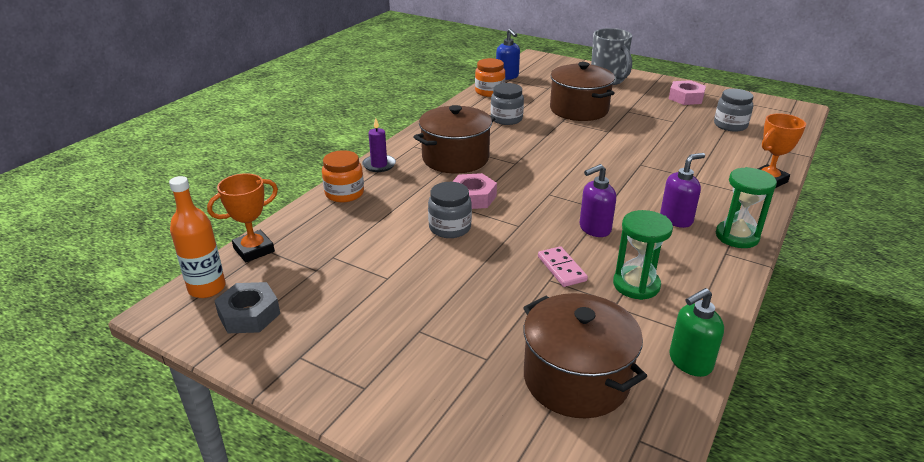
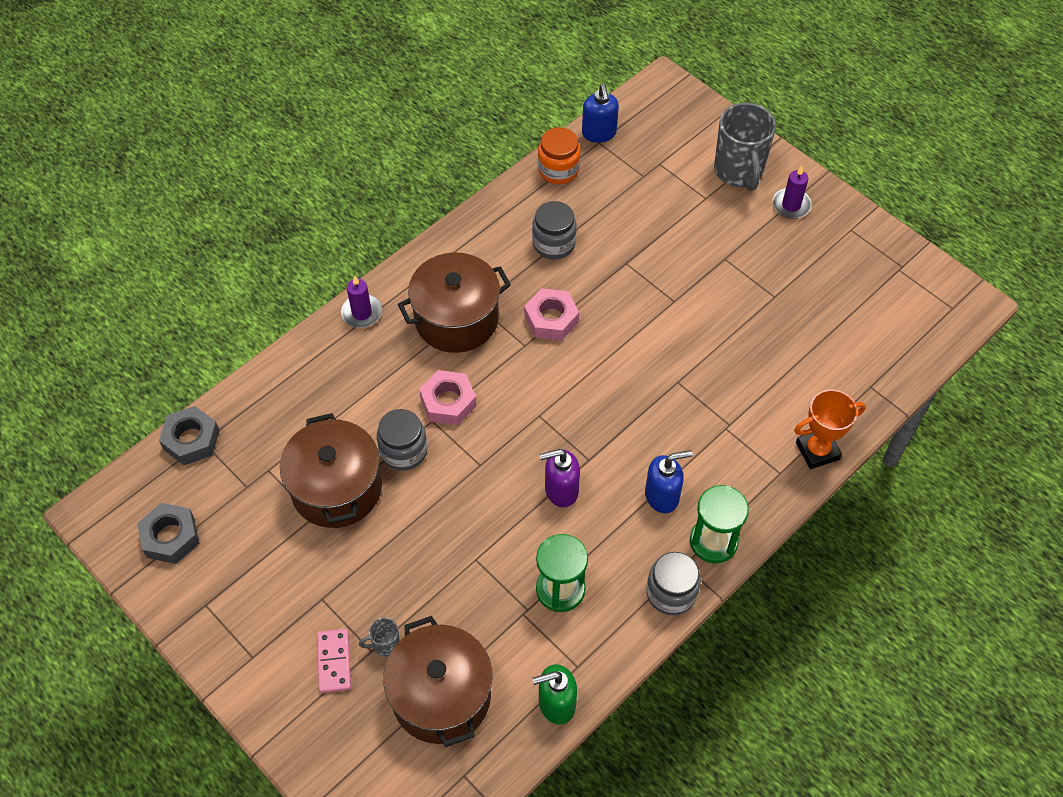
camera: 15 degrees right, 25 degrees up
orange bottle [169,176,226,298] -> none
orange trophy [207,173,278,262] -> grey nut [159,406,220,465]
orange jar [322,150,364,202] -> none
pink domino [538,246,588,287] -> pink domino moved to [317,629,351,693]
brown pot [550,62,615,121] -> brown pot moved to [280,413,382,528]
purple soap dispenser [660,153,705,228] -> blue soap dispenser [645,450,693,513]
pink nut [669,80,706,105] -> pink nut moved to [524,288,579,340]
grey jar [714,89,754,132] -> grey jar moved to [646,552,701,615]
none -> grey mug [359,617,400,657]
none -> purple candle [772,166,812,219]

